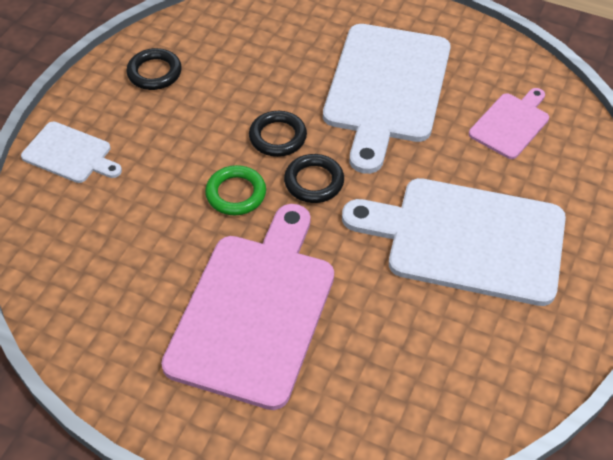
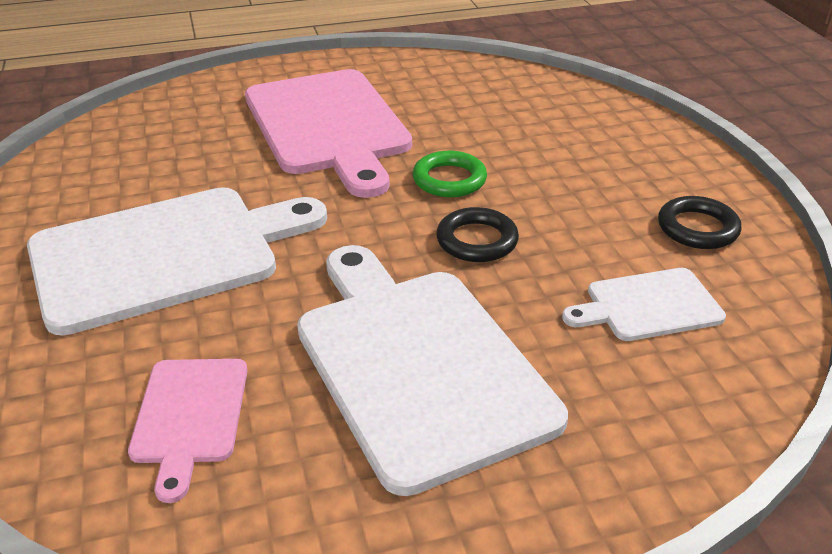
camera: 140 degrees right, 15 degrees down
white cutting board [21,122,122,183] -> white cutting board moved to [562,268,726,341]
black ring [284,154,344,203] -> none

